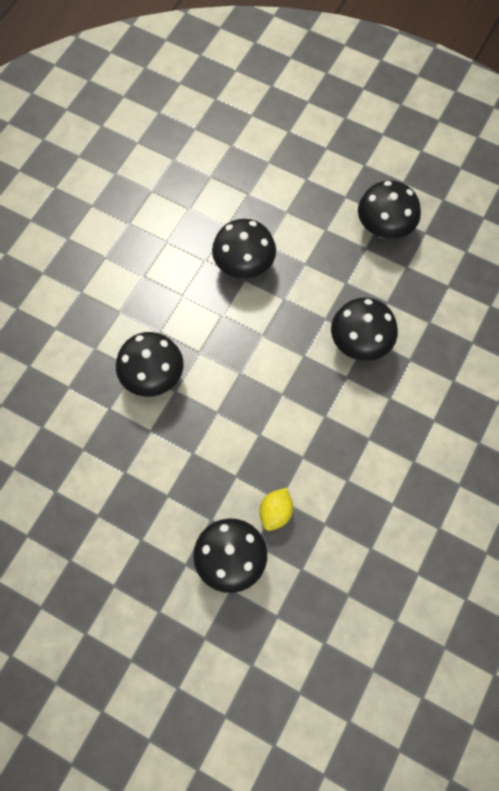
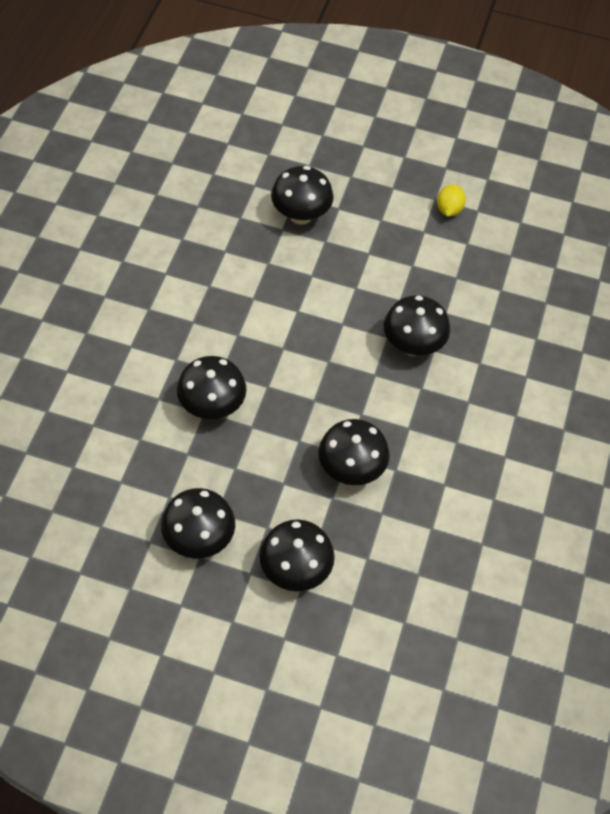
camera: 165 degrees right, 10 degrees down
yellow lemon [259,488,293,531] -> yellow lemon moved to [437,184,466,217]
none -> black mushroom [260,520,335,592]

